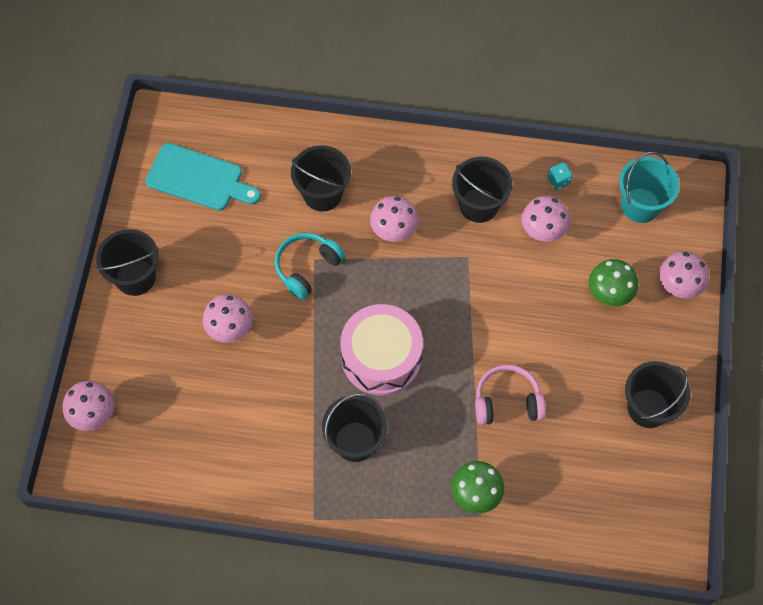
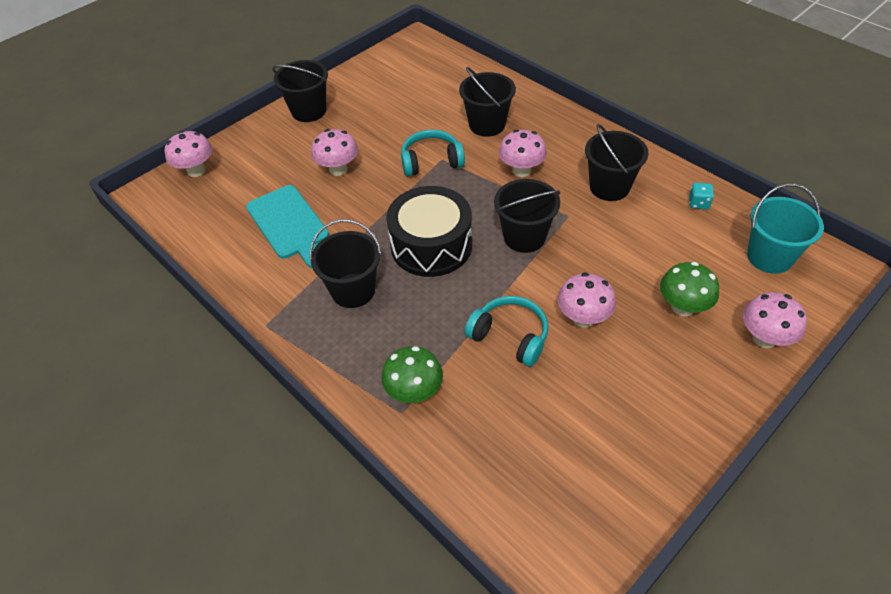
camera: 40 degrees right, 15 degrees down
turquoise cutting board [145,143,261,211] -> turquoise cutting board moved to [246,185,329,269]
pink drum [340,304,423,395] -> black drum [386,186,472,277]
pink headphones [475,365,546,425] -> turquoise headphones [465,296,548,367]
pink mushroom [521,196,570,242] -> pink mushroom moved to [558,272,616,327]
black bucket [625,361,690,428] -> black bucket moved to [494,179,560,253]

